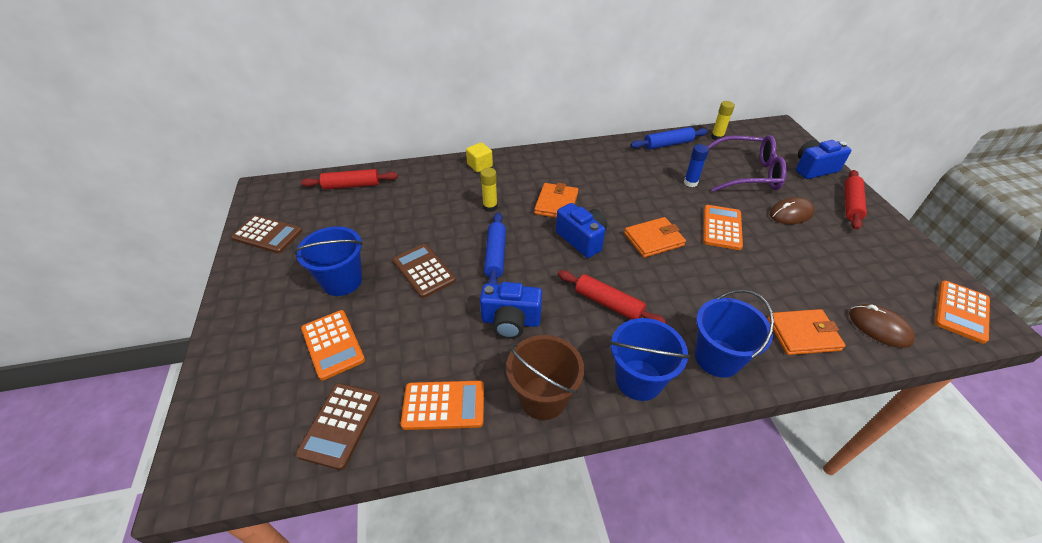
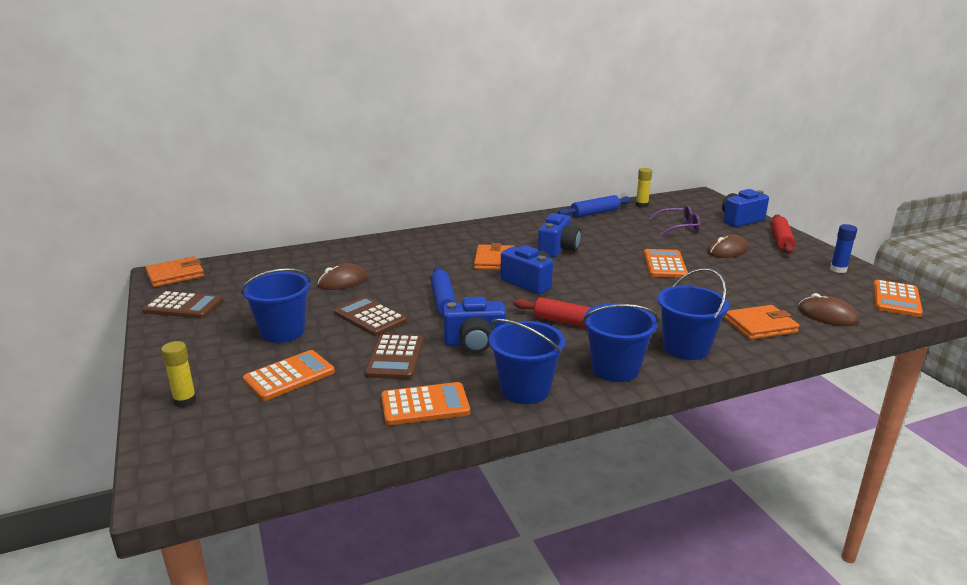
camera: 10 degrees left, 20 degrees down
brown calculator [296,383,380,470] -> brown calculator moved to [365,334,423,379]
red rolling pin [301,169,398,189] -> none
orange calculator [301,310,365,381] -> orange calculator turned 90 degrees counterclockwise [243,350,335,401]
yellow cube [466,142,493,172] -> none
yellow glue stick [480,168,498,212] -> yellow glue stick moved to [161,341,197,407]
brown bucket [506,335,584,420] -> blue bucket [489,319,565,404]
orange wallet [624,217,686,258] -> orange wallet moved to [145,256,204,287]
blue glue stick [684,144,709,187] -> blue glue stick moved to [830,224,857,273]
purple glasses [707,135,787,192] -> purple glasses [649,205,700,236], size x0.61
none -> brown mouse [317,263,368,290]
none -> blue camera [538,213,581,258]

